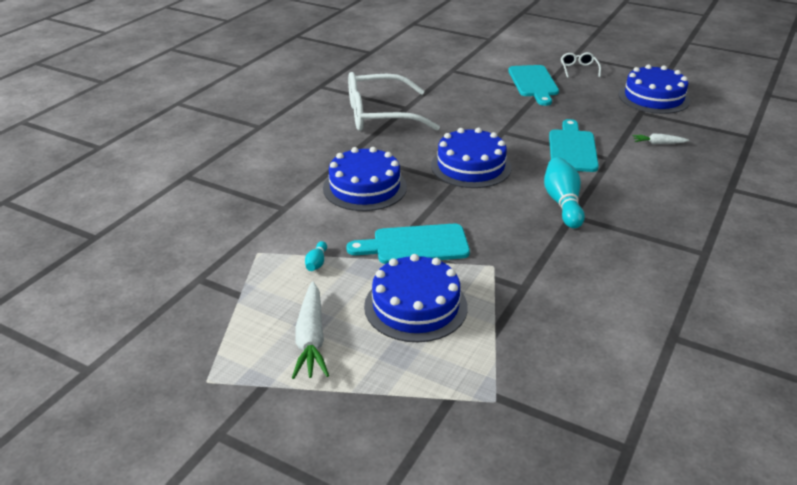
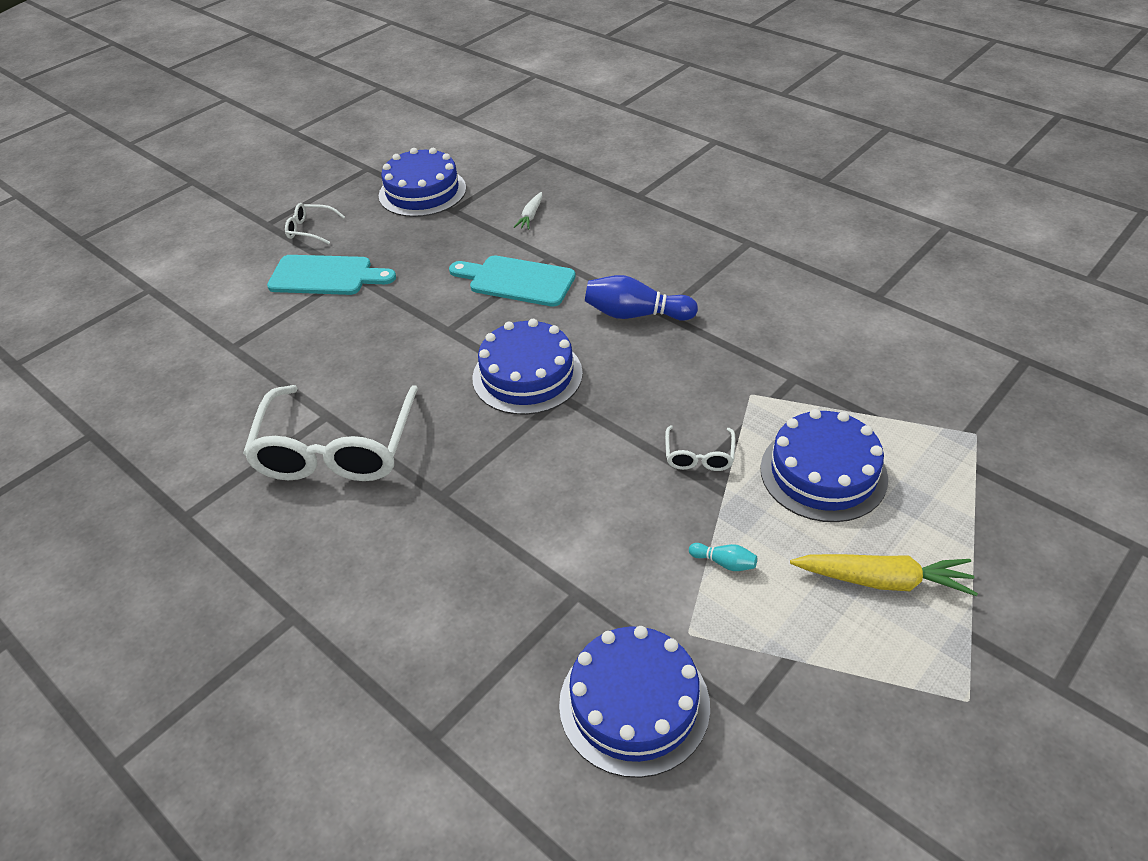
camera: 75 degrees left, 10 degrees up
white carrot [292,281,329,379] -> yellow carrot [790,554,978,596]
blue cake [323,147,407,211] -> blue cake moved to [559,626,710,778]
turquoise cutting board [346,224,470,264] -> white glasses [665,425,735,471]
turquoise bowling pin [544,157,585,228] -> blue bowling pin [585,275,698,321]

